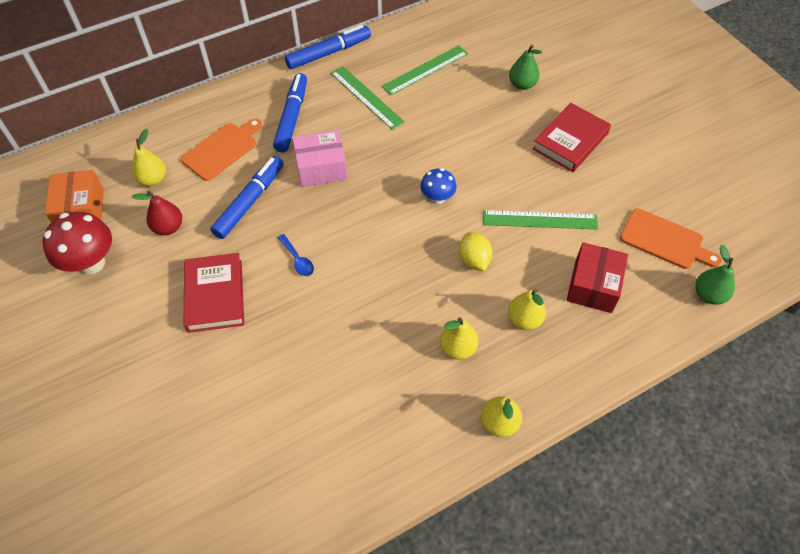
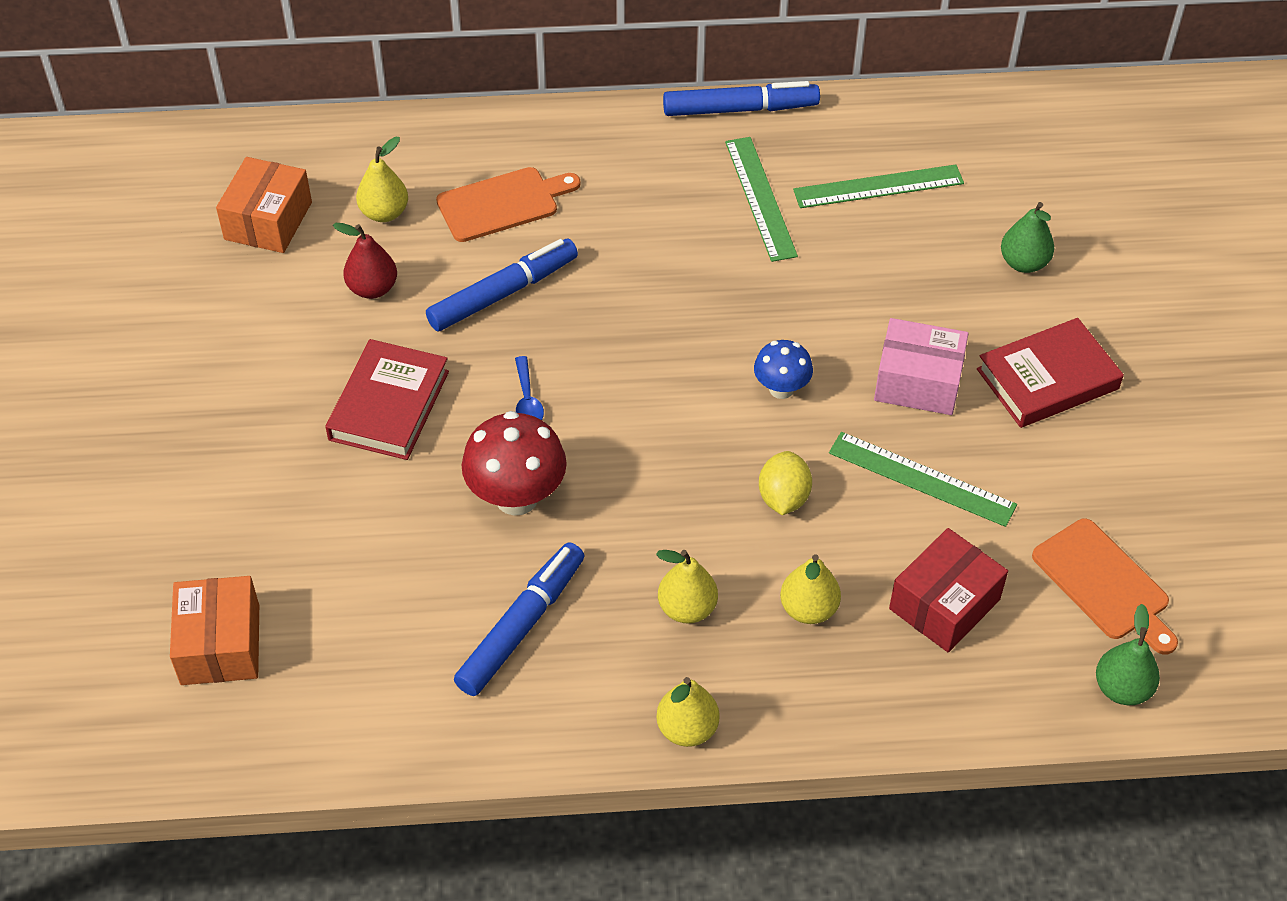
camera: 25 degrees right, 5 degrees down
red mushroom [42,212,112,275] -> red mushroom moved to [462,411,567,516]
blue marker [273,73,307,153] -> blue marker moved to [454,542,584,696]
pink box [292,130,347,187] -> pink box moved to [874,318,968,415]
none -> orange box [170,576,259,685]

